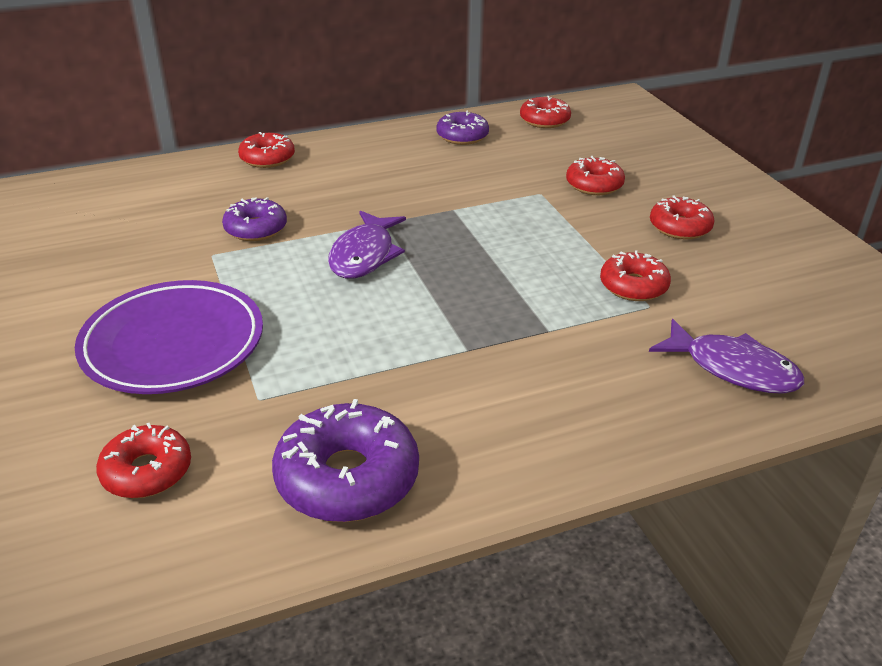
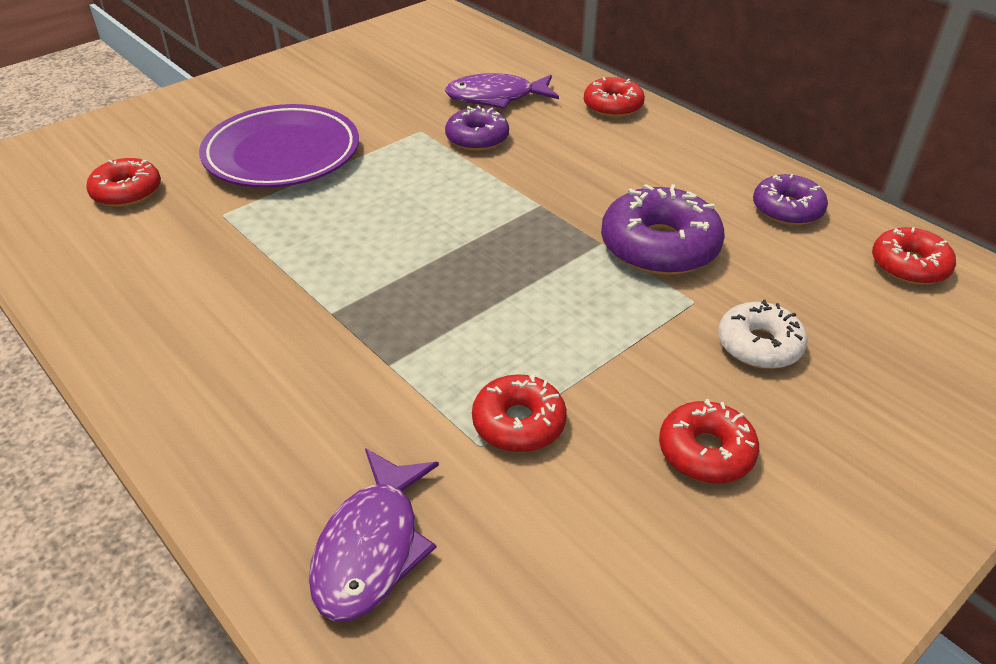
camera: 70 degrees right, 5 degrees up
purple donut [272,399,419,522] -> purple donut moved to [601,184,725,275]
purple fish [328,211,406,278] -> purple fish moved to [445,73,559,109]
red donut [566,156,625,195] -> white donut [718,300,808,369]

